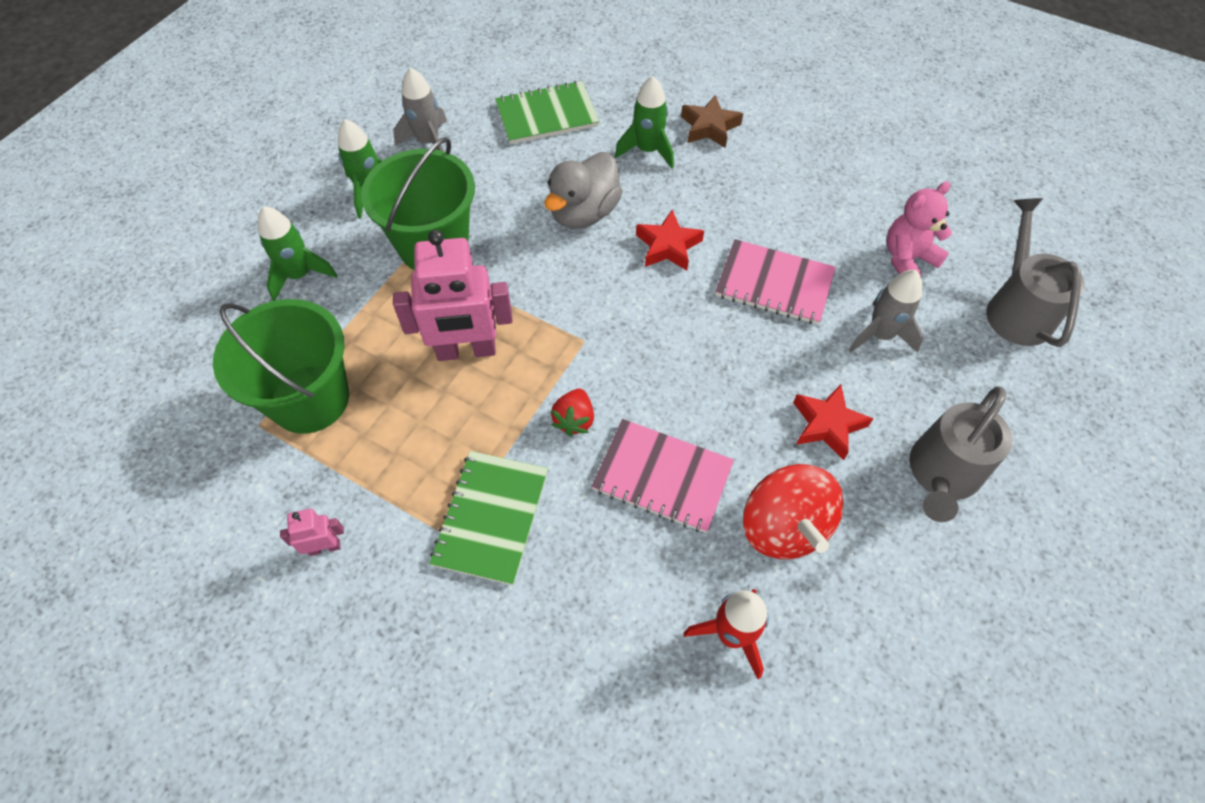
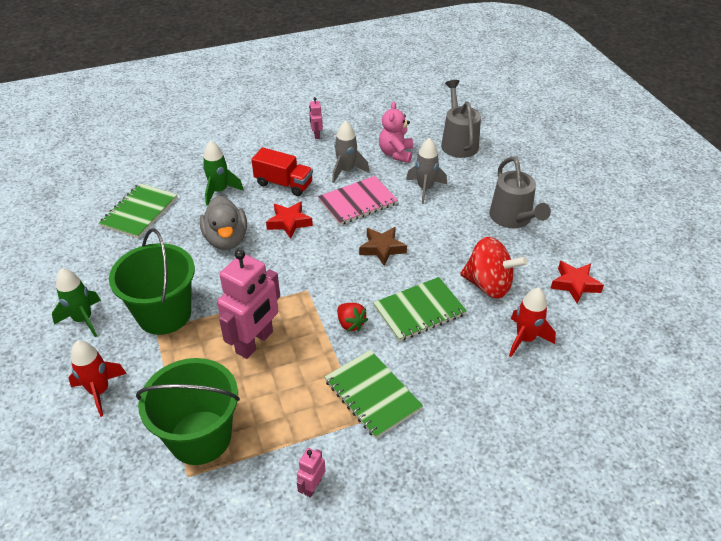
camera: 50 degrees left, 15 degrees down
green rocket [258,206,337,301] -> red rocket [69,340,127,417]
grey rocket [393,67,447,151] -> grey rocket moved to [332,121,369,183]
pink notebook [591,419,734,533] -> green notebook [373,277,467,341]
brown star [681,95,743,148] -> brown star moved to [359,227,407,266]
red star [793,384,873,460] -> red star moved to [551,261,604,304]
grey watering can [986,198,1085,347] -> grey watering can turned 45 degrees clockwise [441,80,481,158]
none -> red truck [251,147,313,196]
none -> pink robot [309,97,323,139]

